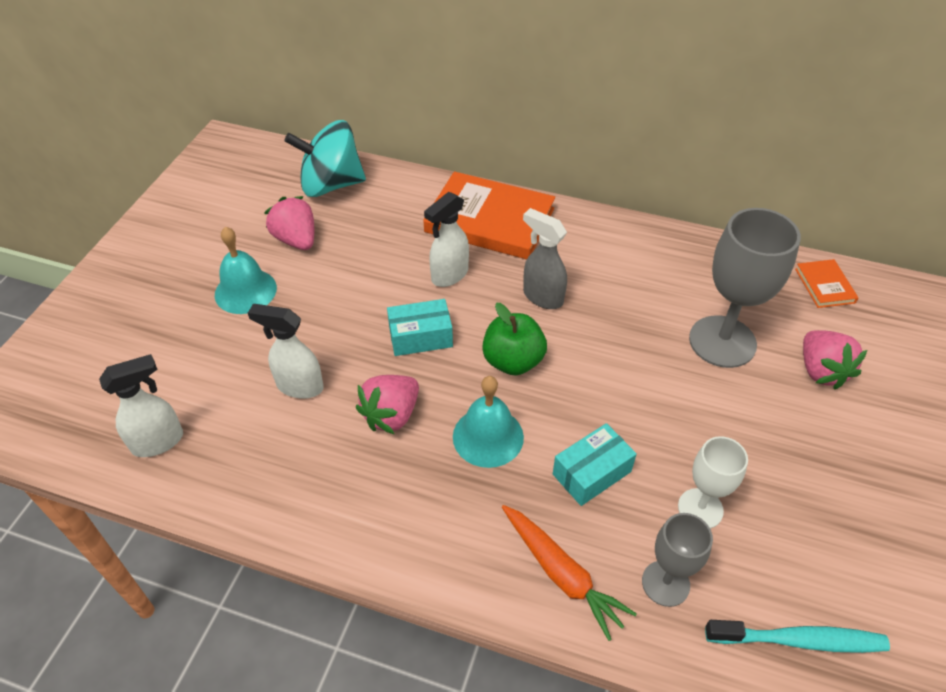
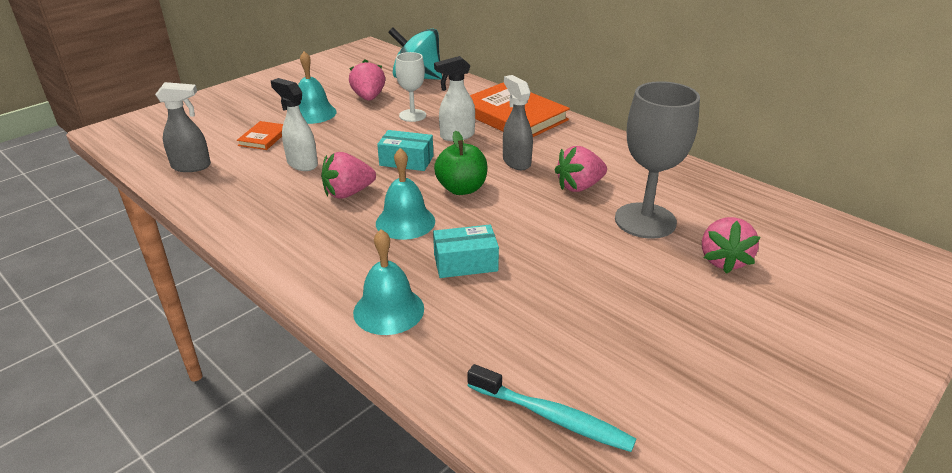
camera: 25 degrees right, 15 degrees down
white spray bottle [99,354,183,457] -> grey spray bottle [155,82,211,172]
orange carrot [502,505,637,641] -> turquoise bell [353,229,424,335]
grey goblet [642,513,713,607] -> none
white goblet [678,436,748,529] -> white goblet moved to [395,52,426,122]
orange book [795,259,859,308] -> orange book moved to [237,121,283,150]
none -> pink strawberry [555,146,607,192]

